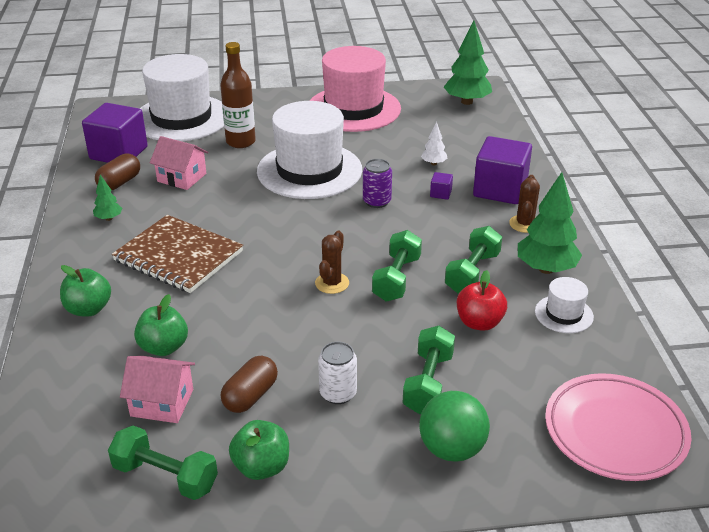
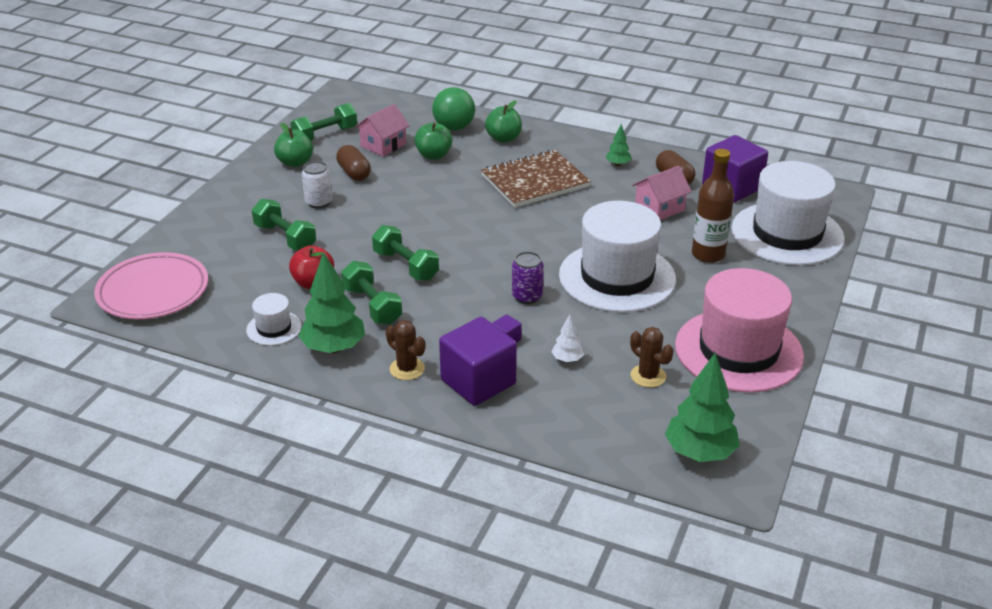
camera: 120 degrees right, 0 degrees up
brown cactus [315,230,349,294] -> brown cactus moved to [630,327,674,388]
green ball [419,391,490,462] -> green ball moved to [432,87,475,131]

